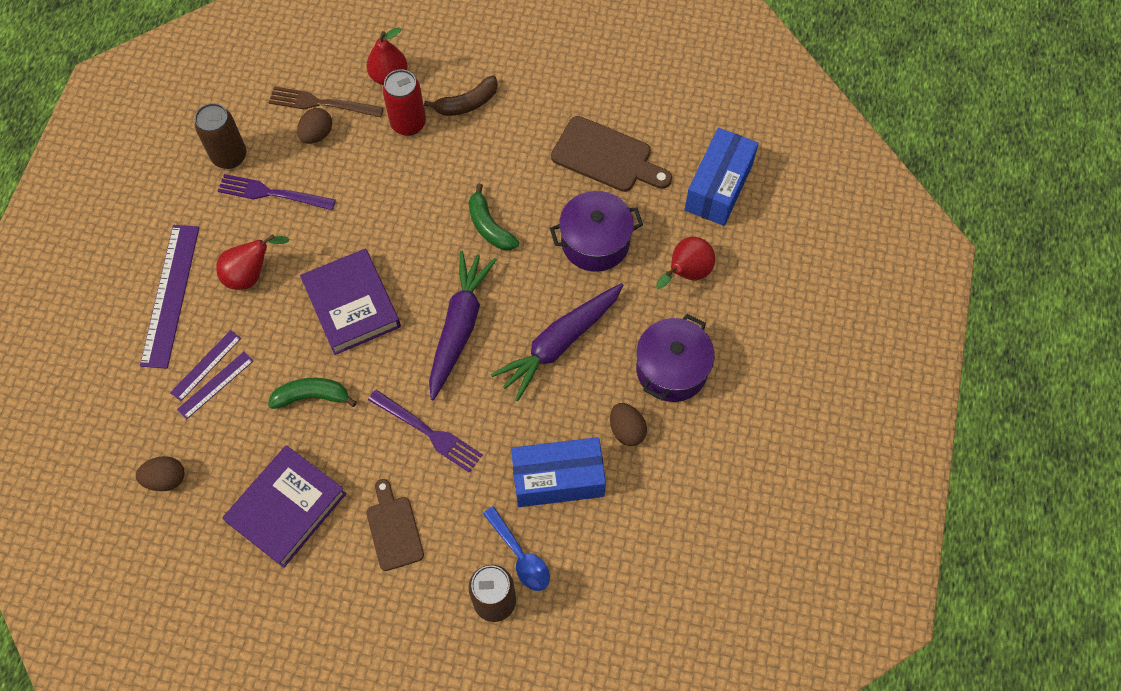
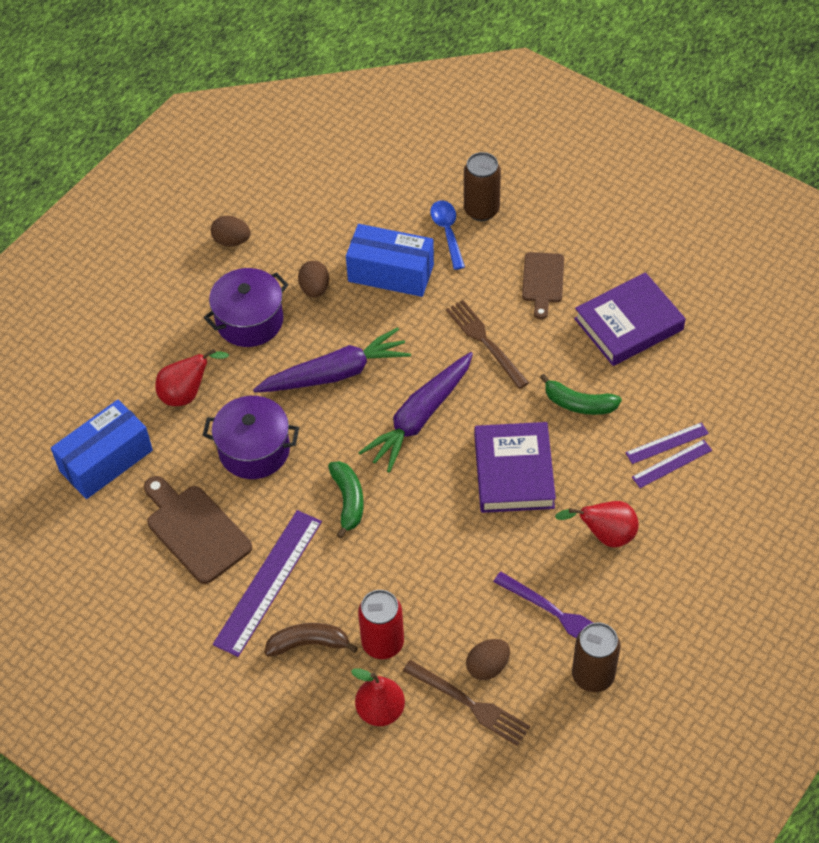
camera: 155 degrees left, 10 degrees down
brown egg [136,456,184,491] -> brown egg moved to [211,216,251,247]
purple ruler [140,225,199,369] -> purple ruler moved to [213,510,322,657]
purple fork [368,390,483,473] -> brown fork [446,300,529,389]

